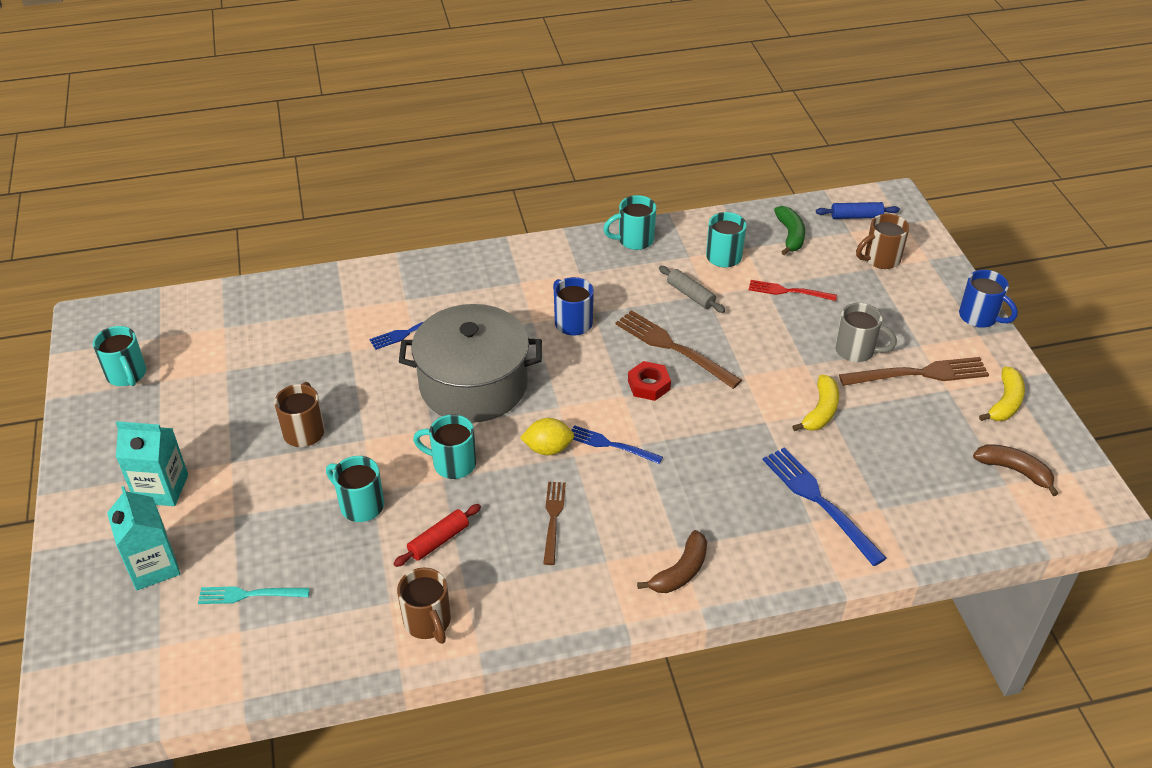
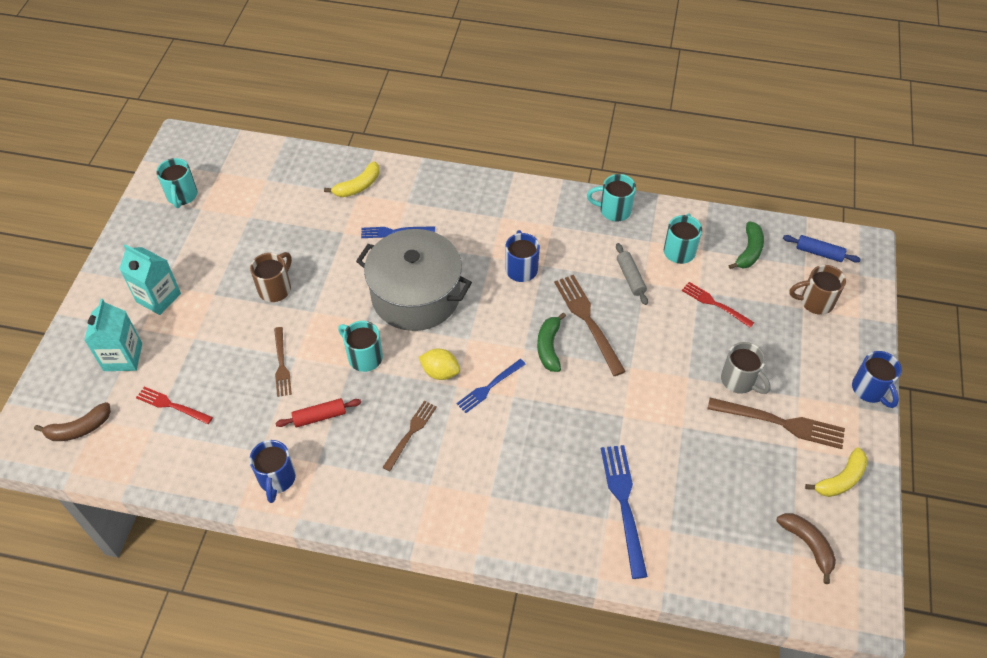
camera: 25 degrees right, 10 degrees up
turquoise fork [198,586,310,604] -> red fork [136,387,213,424]
turquoise mug [326,456,384,522] -> brown fork [274,327,292,397]
brown mug [397,568,451,644] -> blue mug [249,440,296,503]
blue fork [572,425,663,464] -> blue fork turned 90 degrees counterclockwise [456,359,526,413]
red nut [628,361,671,401] -> green banana [537,312,566,372]
brown banana [637,530,707,593] -> brown banana moved to [34,402,111,441]
yellow banana [792,375,839,431] -> yellow banana moved to [324,161,379,197]

